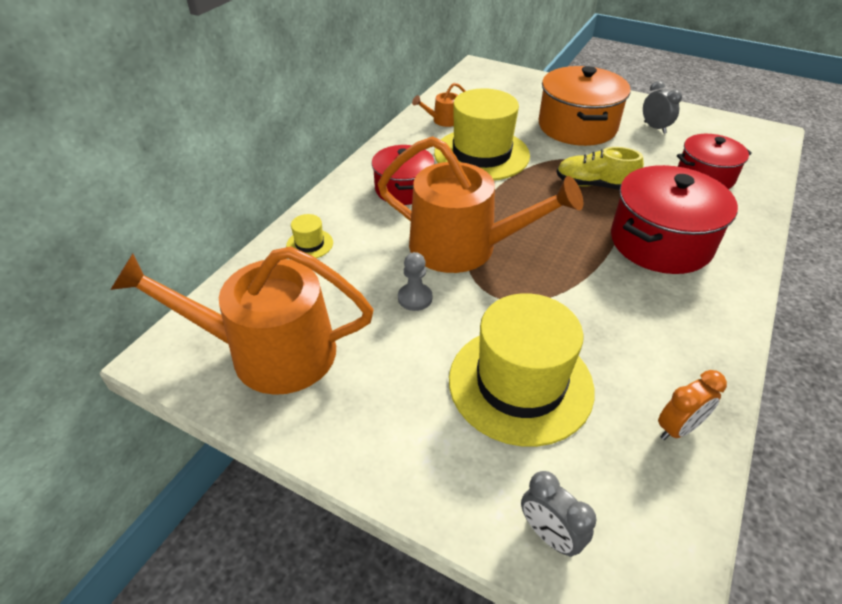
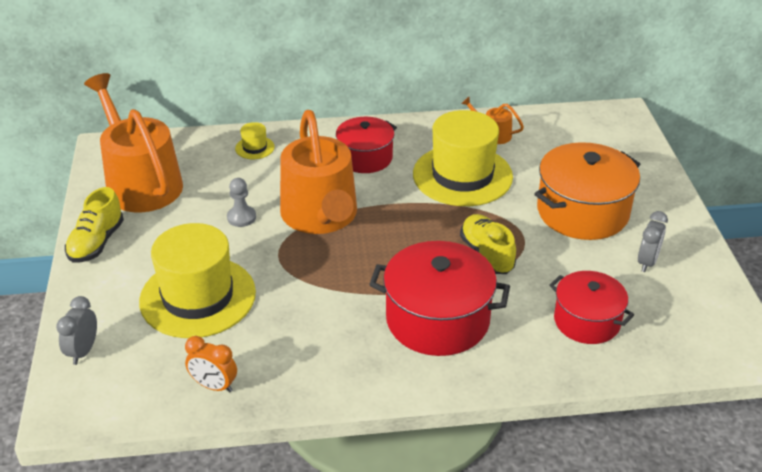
camera: 55 degrees right, 5 degrees down
none -> yellow shoe [65,187,124,263]

